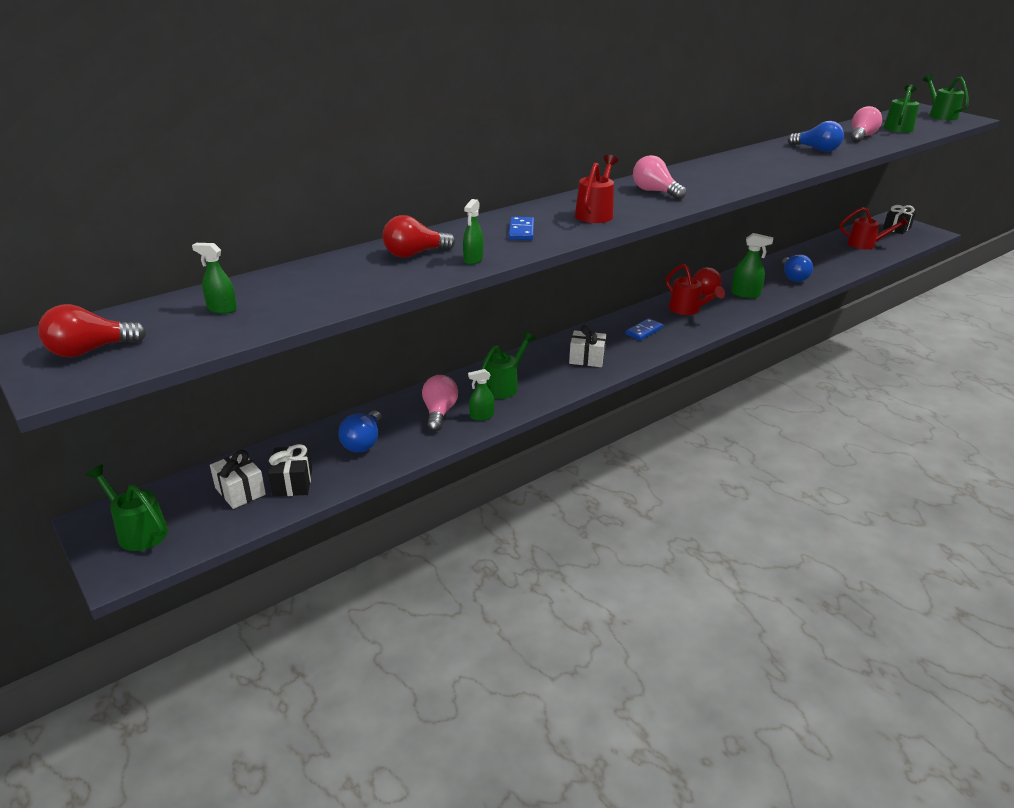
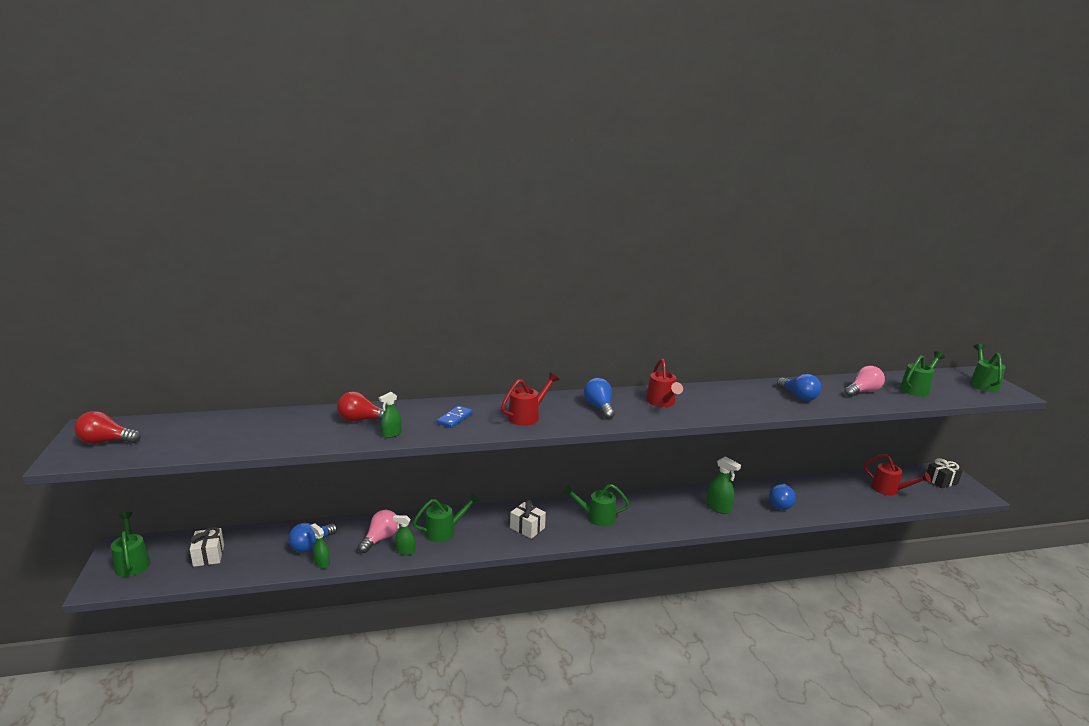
camera: 25 degrees right, 10 degrees down
green spray bottle [192,243,237,314] -> green spray bottle moved to [311,523,330,569]
black gift [268,444,312,497] -> none
blue domino [625,318,663,341] -> green watering can [563,484,630,526]
pink light bulb [633,155,686,200] -> blue light bulb [584,378,615,419]
red watering can [666,264,725,315] -> red watering can moved to [646,359,683,407]
red light bulb [693,267,722,296] -> none

